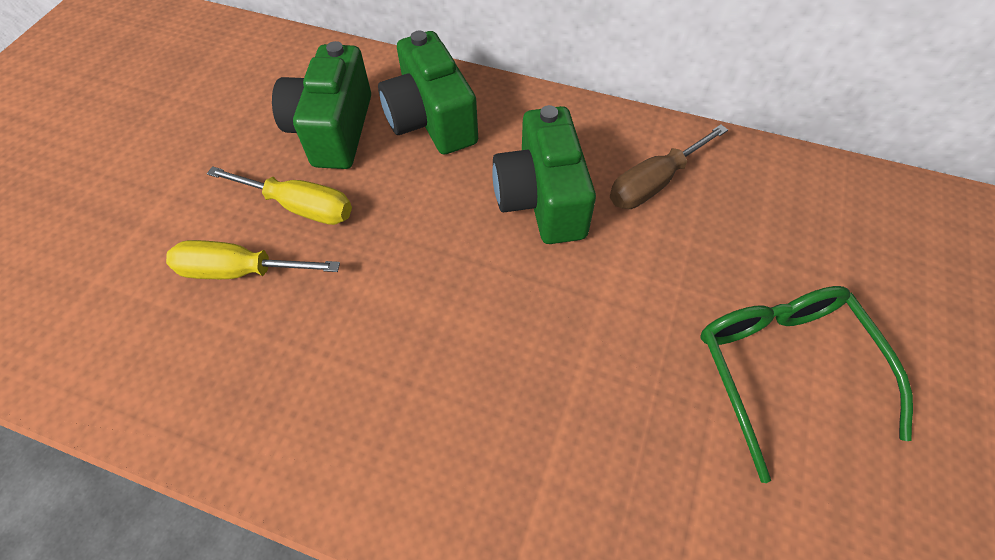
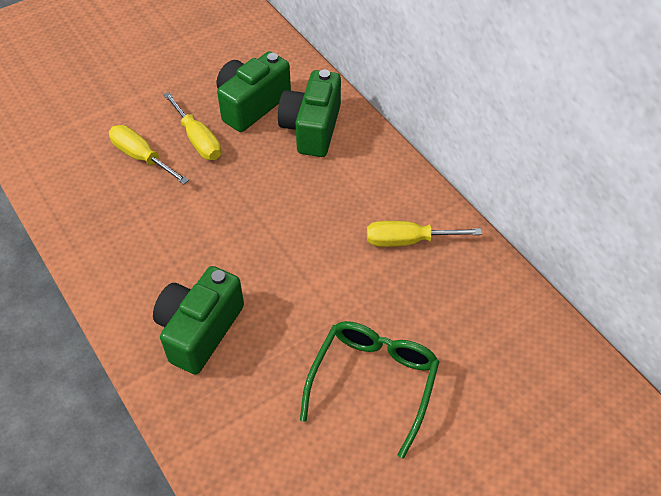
camera: 35 degrees right, 5 degrees down
green camera [492,105,596,244] -> green camera moved to [153,266,244,375]
brown screwdriver [610,124,728,209] -> yellow screwdriver [367,221,482,247]

